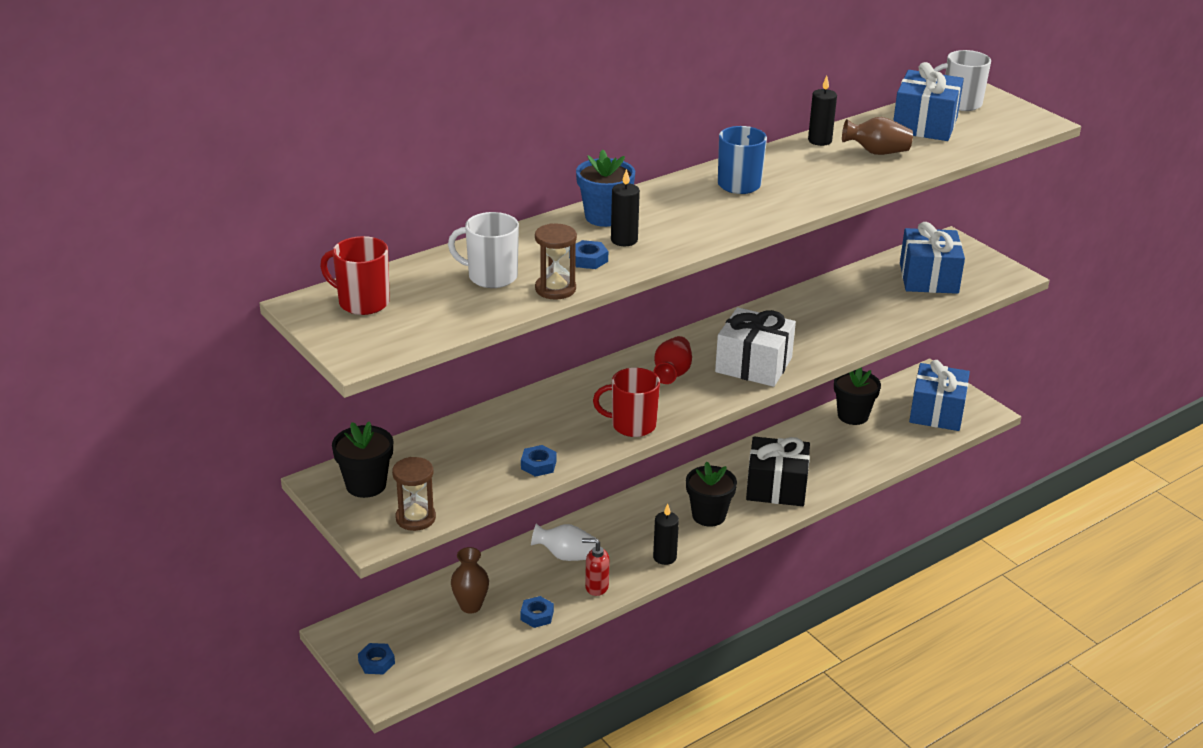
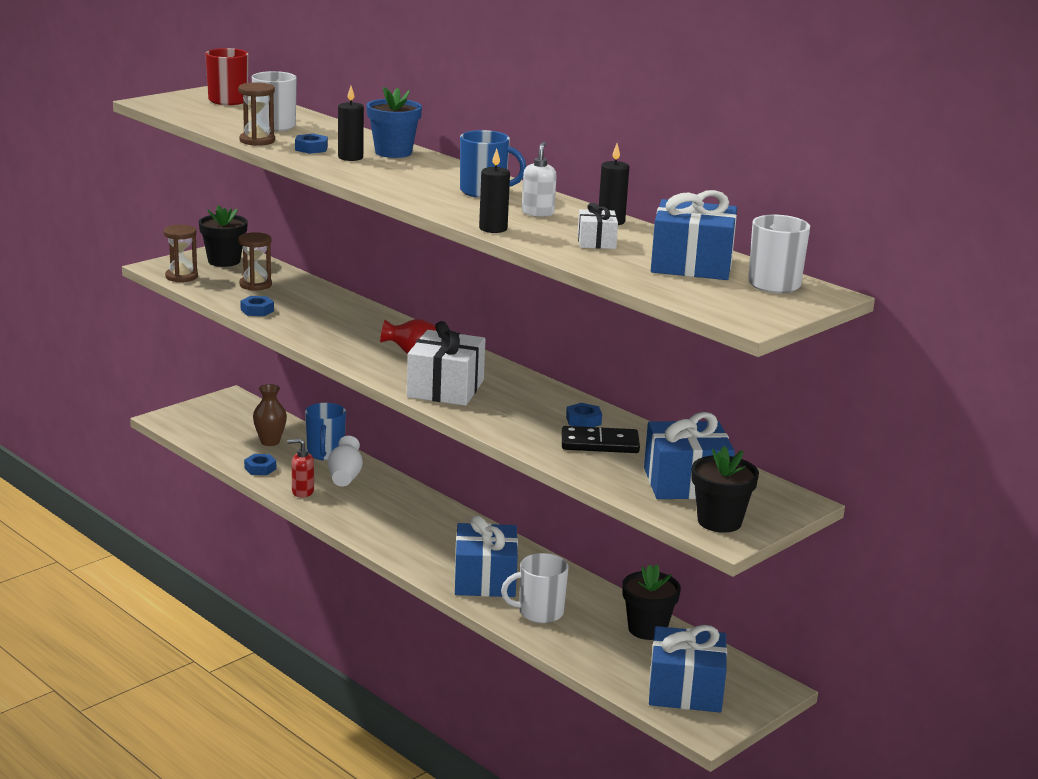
camera: 80 degrees right, 10 degrees down
blue nut [358,643,395,674] -> blue nut moved to [566,403,602,427]
red soap dispenser [582,538,610,596] -> red soap dispenser turned 90 degrees counterclockwise [287,439,314,498]
red mug [593,368,660,437] -> none
black candle [653,504,679,565] -> black candle moved to [479,148,510,233]
black flower pot [686,462,737,527] -> black flower pot moved to [691,446,759,533]
black gift [746,437,810,506] -> blue gift [455,516,518,597]
brown vase [842,117,913,155] -> white gift [578,203,618,249]
none -> brown hourglass [238,232,272,291]
none -> blue mug [305,403,346,460]
none -> white mug [501,553,569,623]
none -> white soap dispenser [522,142,557,217]
none -> black domino [562,426,640,453]

